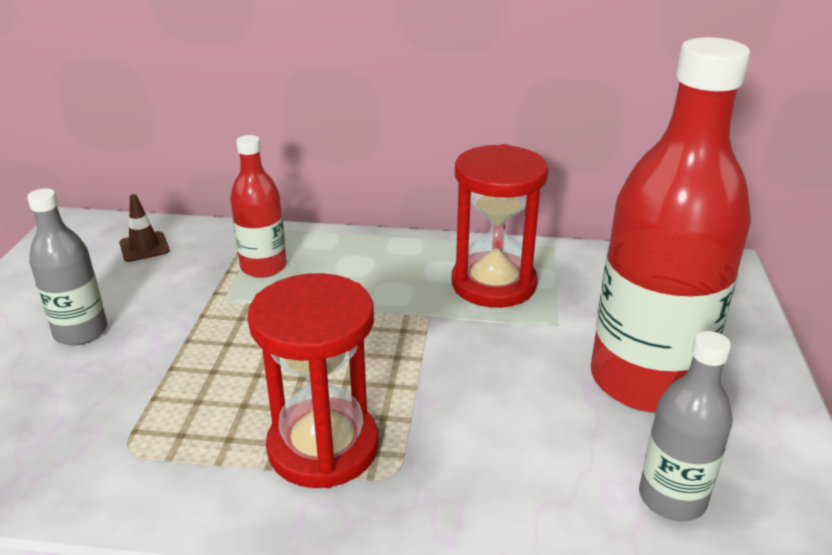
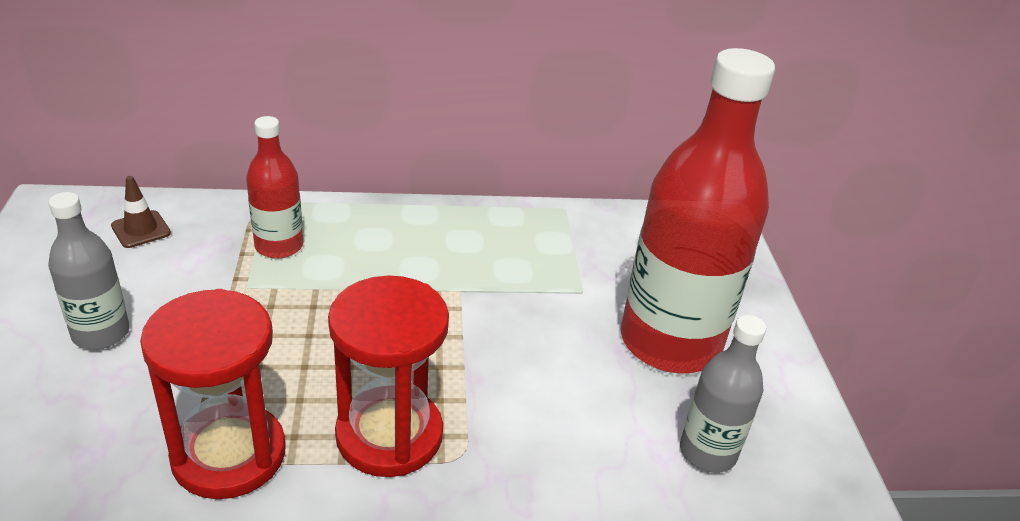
camera: 15 degrees left, 5 degrees up
red hourglass [452,144,549,308] -> red hourglass moved to [140,289,286,499]

